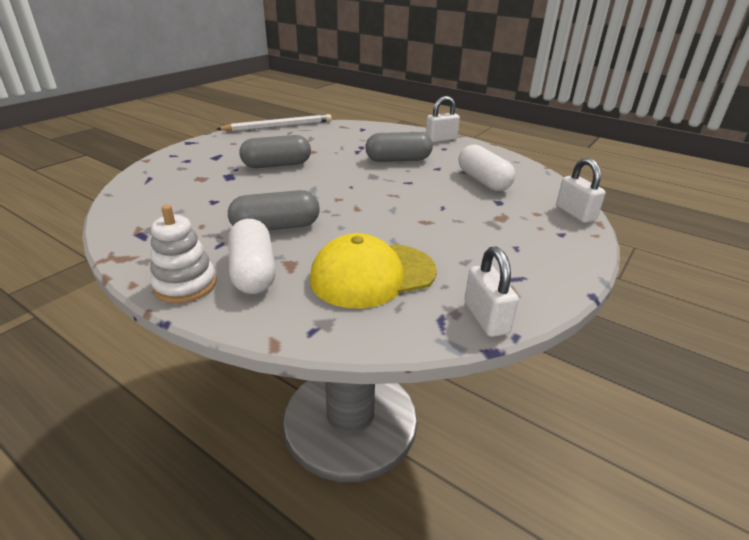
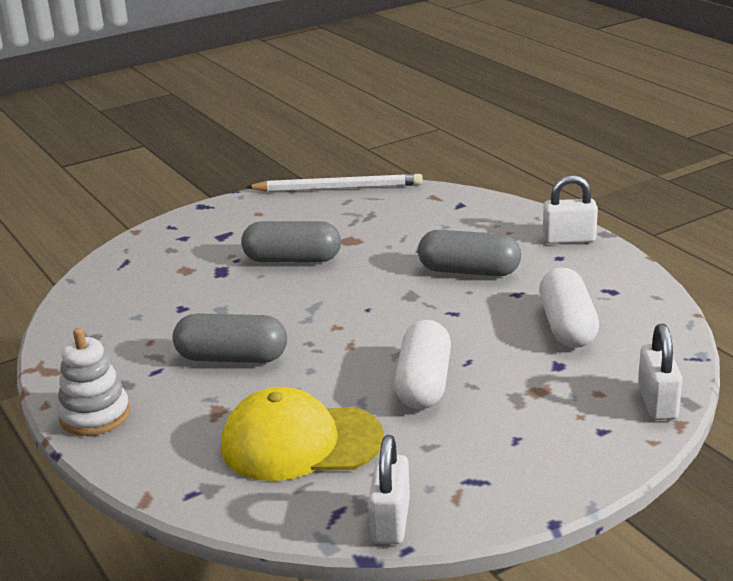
camera: 25 degrees right, 5 degrees down
white capsule [228,219,276,294] -> white capsule moved to [394,320,451,409]

